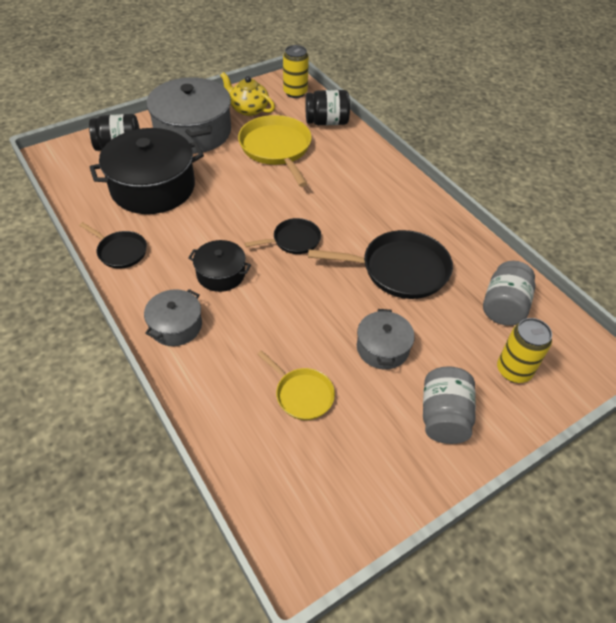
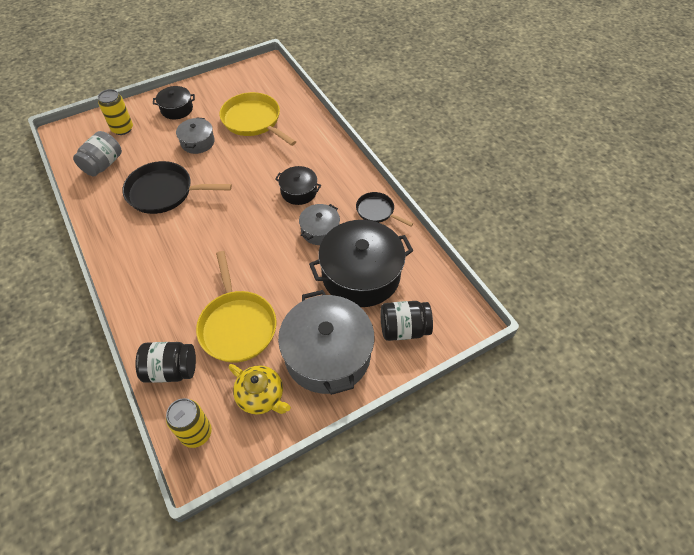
camera: 175 degrees left, 5 degrees up
grey pot [144,289,202,346] -> grey pot moved to [299,204,340,245]
black pan [245,218,321,254] -> none
yellow pan [257,350,335,420] -> yellow pan [220,92,296,146], size x1.77
grey jar [423,366,476,444] -> black pot [153,86,195,119]

